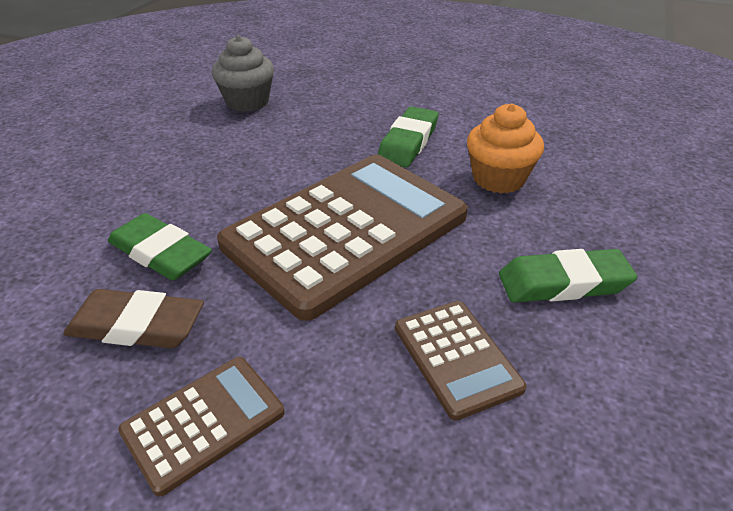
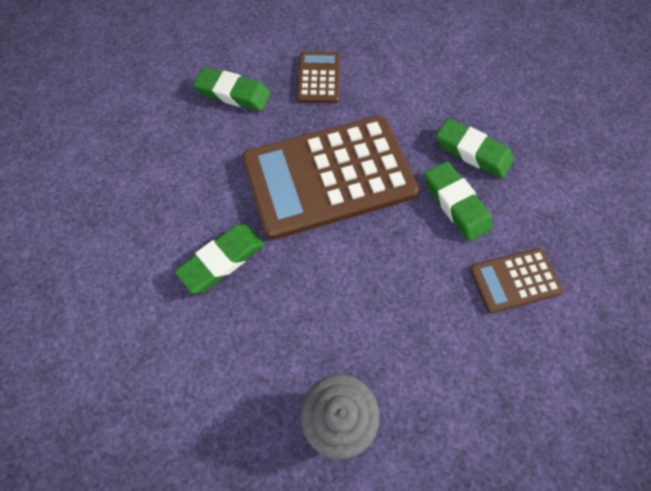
camera: 155 degrees left, 25 degrees up
brown eraser [63,289,204,348] -> green eraser [436,118,514,178]
brown calculator [118,357,285,496] -> brown calculator moved to [470,248,563,313]
orange cupcake [467,103,544,193] -> none

